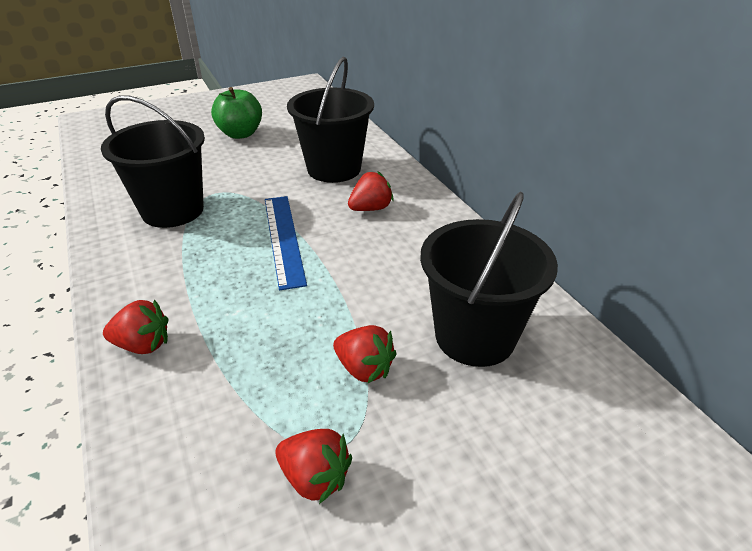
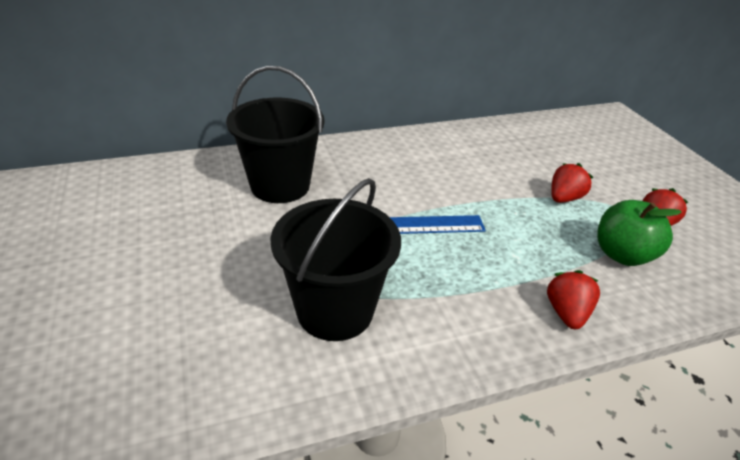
camera: 85 degrees left, 0 degrees up
green apple [211,87,262,139] -> green apple moved to [597,200,682,266]
red strawberry [348,171,394,211] -> none
black bucket [420,192,558,367] -> none

